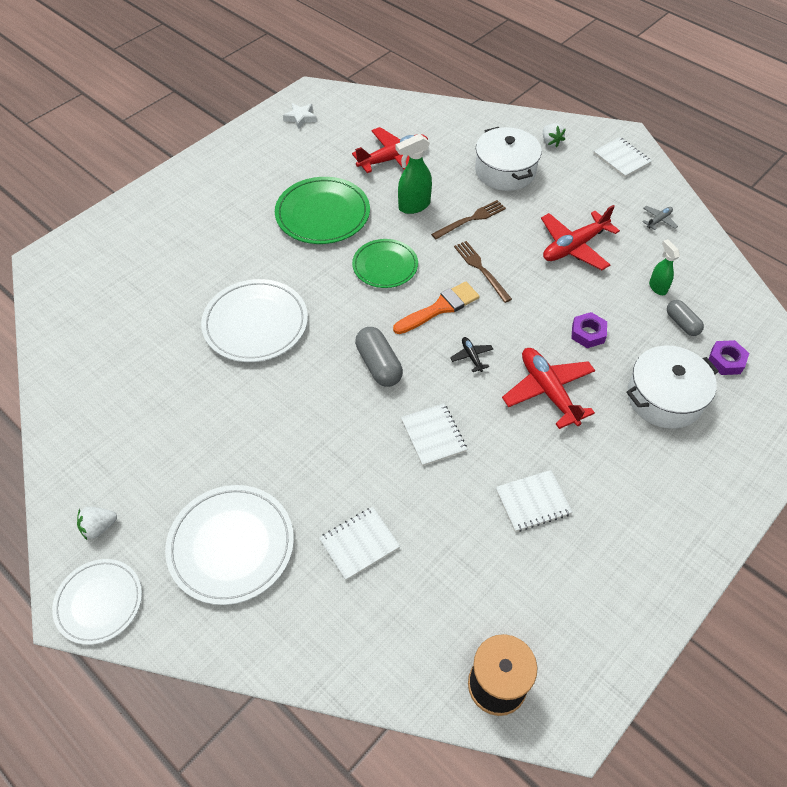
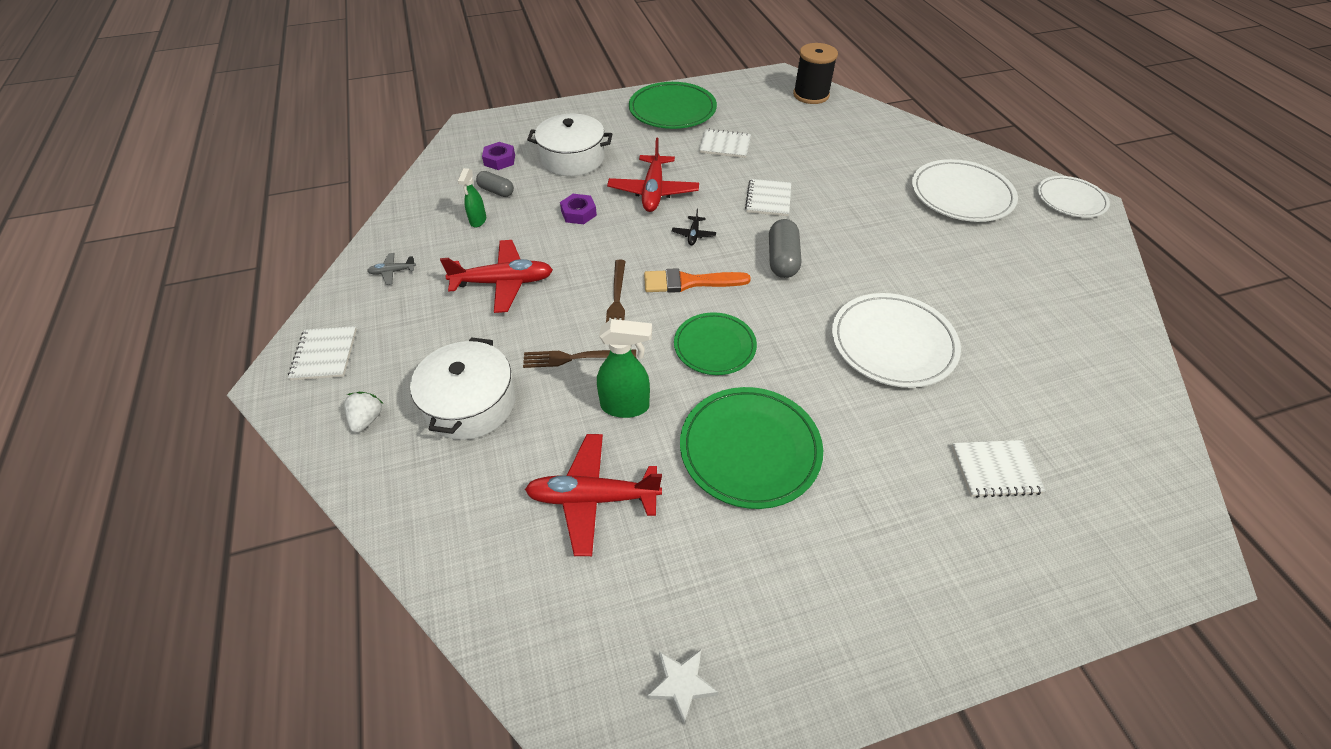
camera: 150 degrees left, 5 degrees down
white strawberry [77,507,117,540] -> none
white notebook [319,507,400,580] -> white notebook moved to [952,440,1046,498]
grey capsule [667,300,704,336] -> grey capsule turned 60 degrees counterclockwise [476,171,514,197]
none -> green plate [629,82,717,129]

